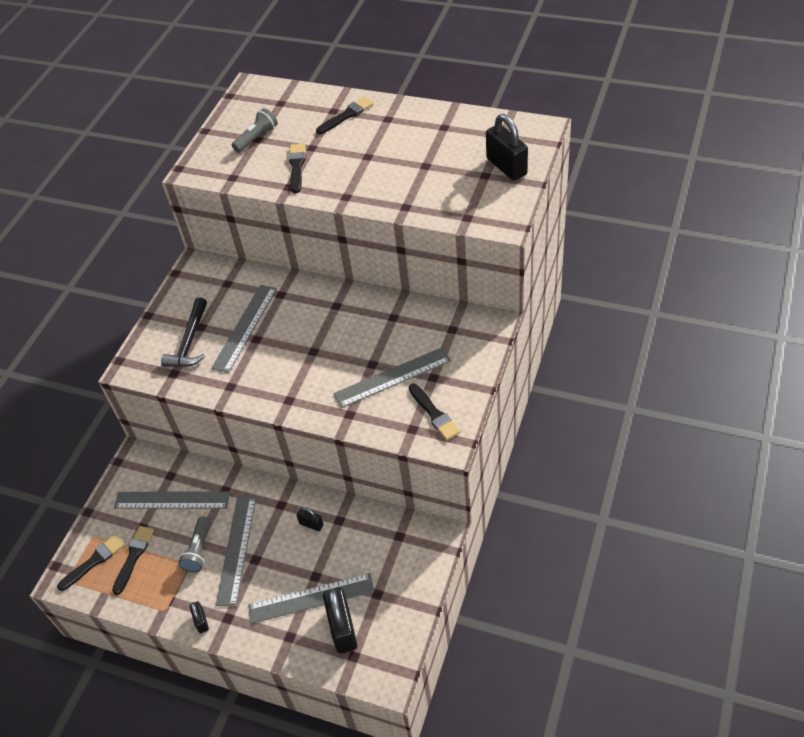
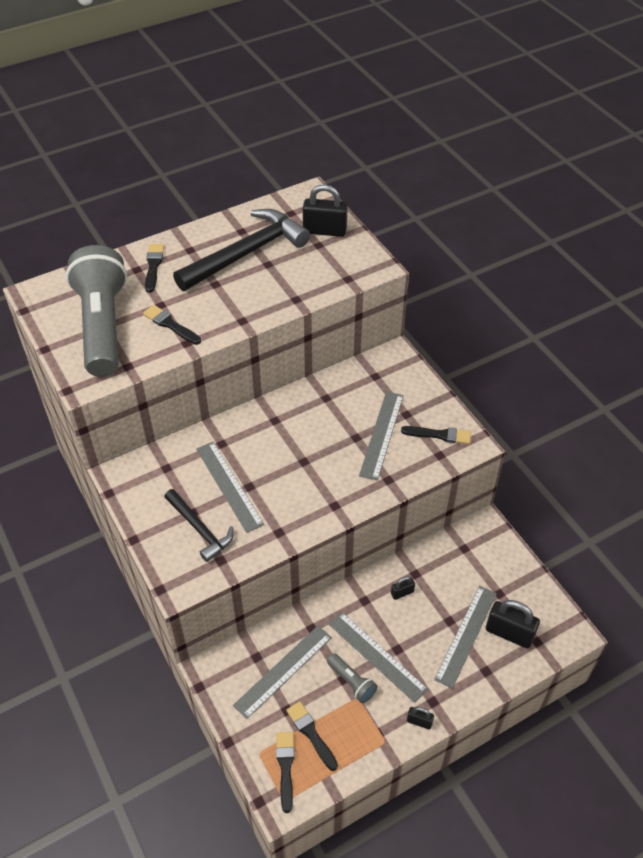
camera: 55 degrees left, 0 degrees up
grey flashlight [232,108,278,153] -> grey flashlight [66,245,127,377], size x2.49
none -> black hammer [173,209,310,291]

